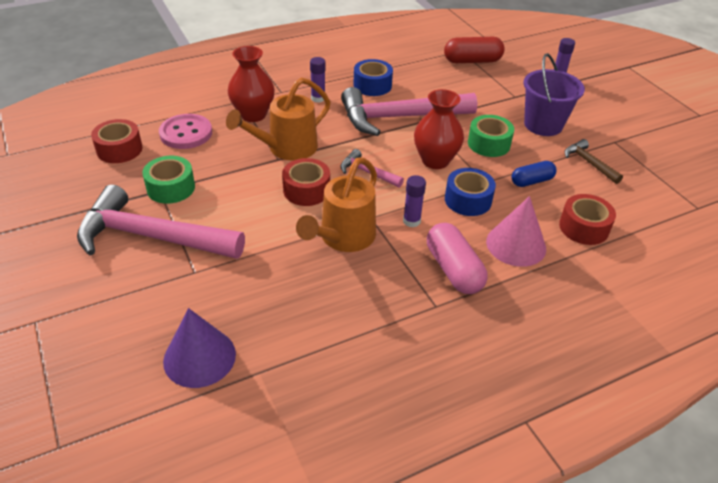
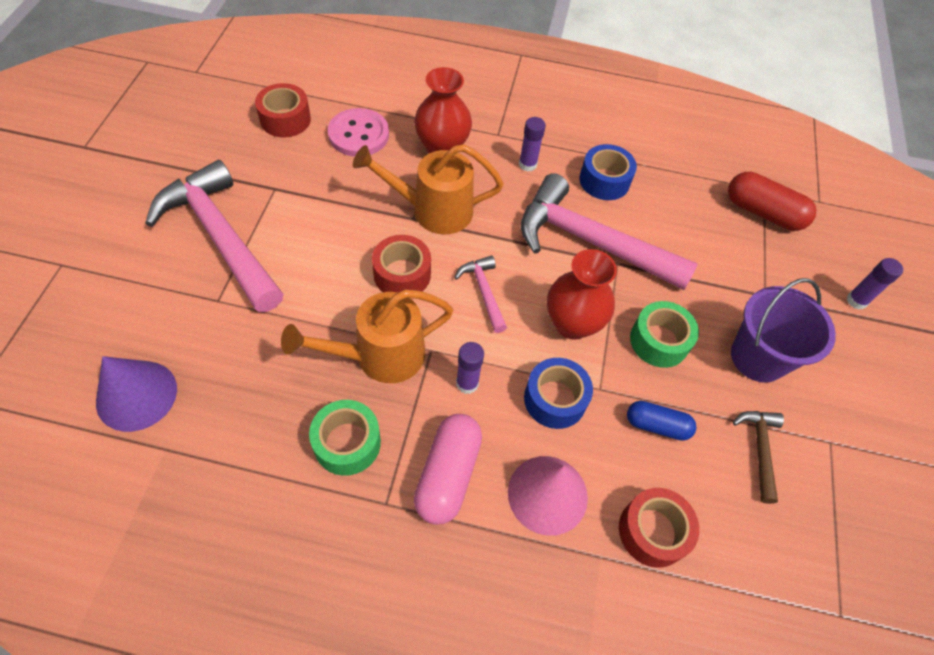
camera: 35 degrees right, 15 degrees up
green tape [142,156,195,204] -> green tape moved to [309,400,381,476]

